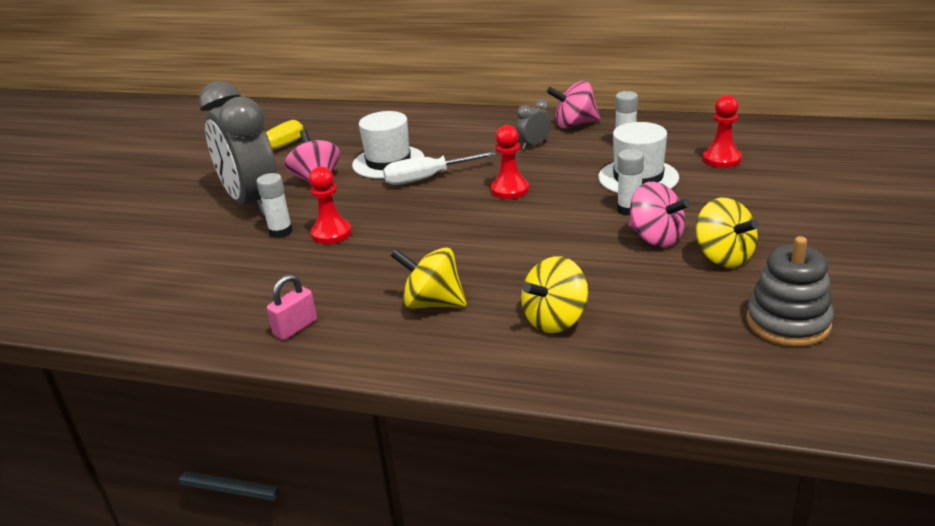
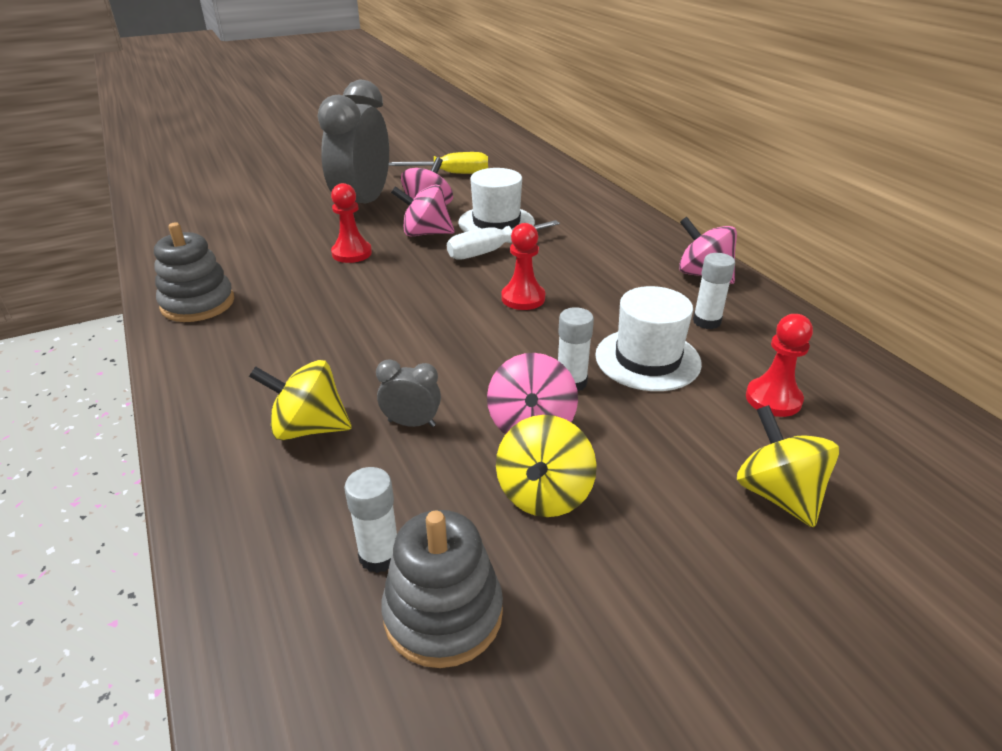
camera: 45 degrees right, 5 degrees up
white glue stick [256,173,293,238] -> white glue stick moved to [344,467,397,573]
pink padlock [267,274,317,340] -> grey stacking toy [154,222,234,322]
white screwdriver [383,151,497,185] -> white screwdriver turned 60 degrees counterclockwise [447,220,560,260]
yellow spinning top [391,247,467,309] -> yellow spinning top moved to [737,405,839,527]
grey clock [516,99,551,149] -> grey clock moved to [376,359,441,427]
none -> pink spinning top [391,184,455,237]

